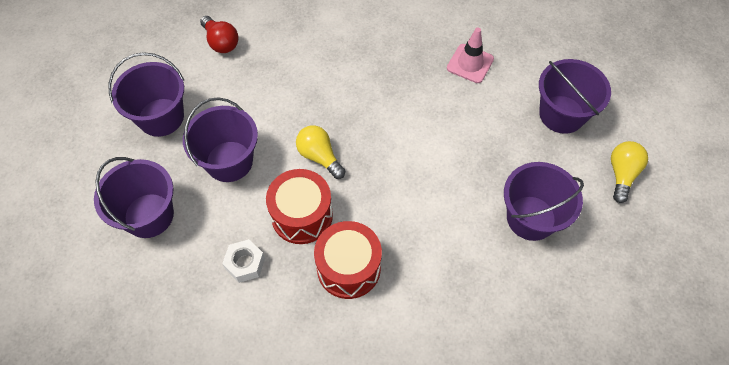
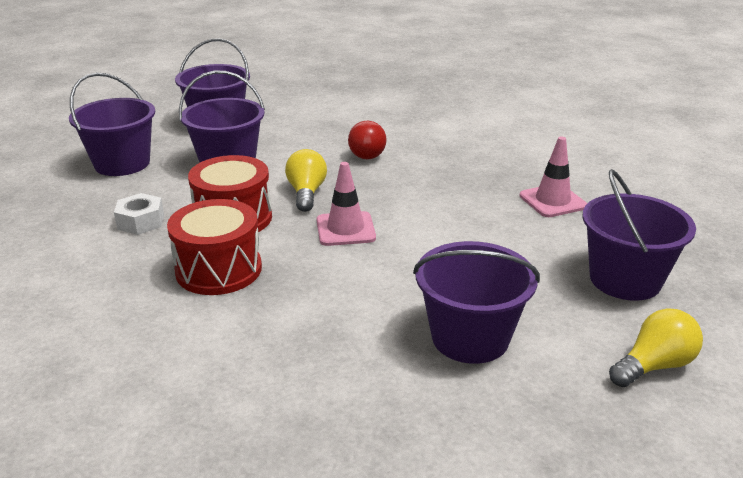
camera: 40 degrees right, 30 degrees down
red light bulb [200,16,239,53] -> red light bulb moved to [348,121,387,159]
none -> pink traffic cone [317,162,376,246]

